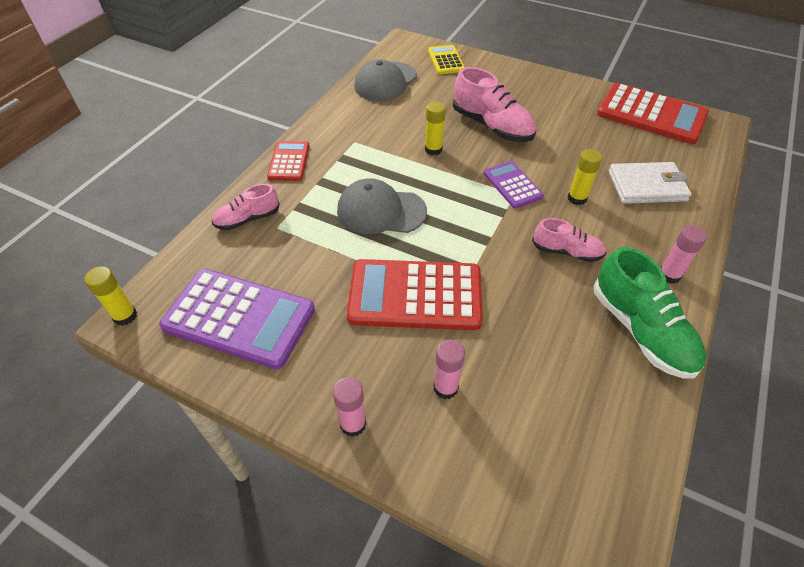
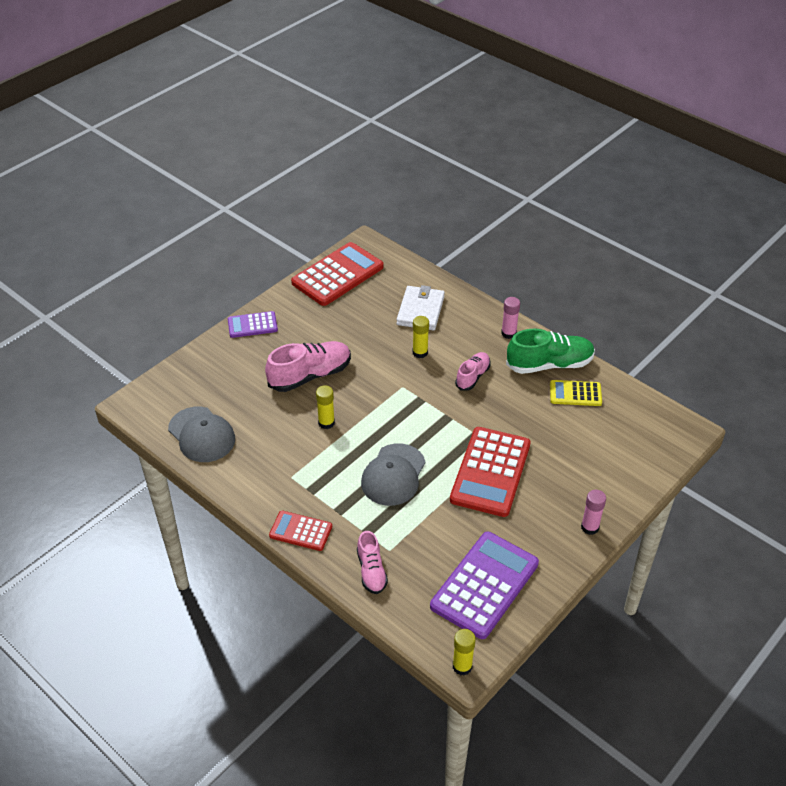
camera: 75 degrees left, 5 degrees down
yellow calculator [428,45,465,74] -> yellow calculator moved to [550,380,602,406]
pink glue stick [434,340,465,399] -> none
purple calculator [484,161,544,208] -> purple calculator moved to [228,311,278,338]

